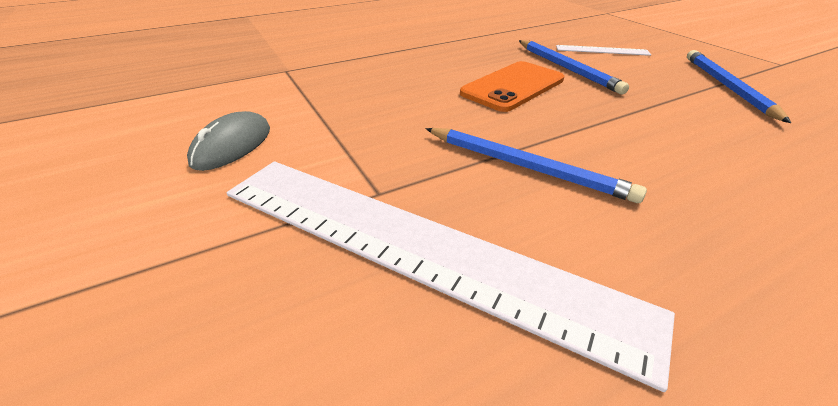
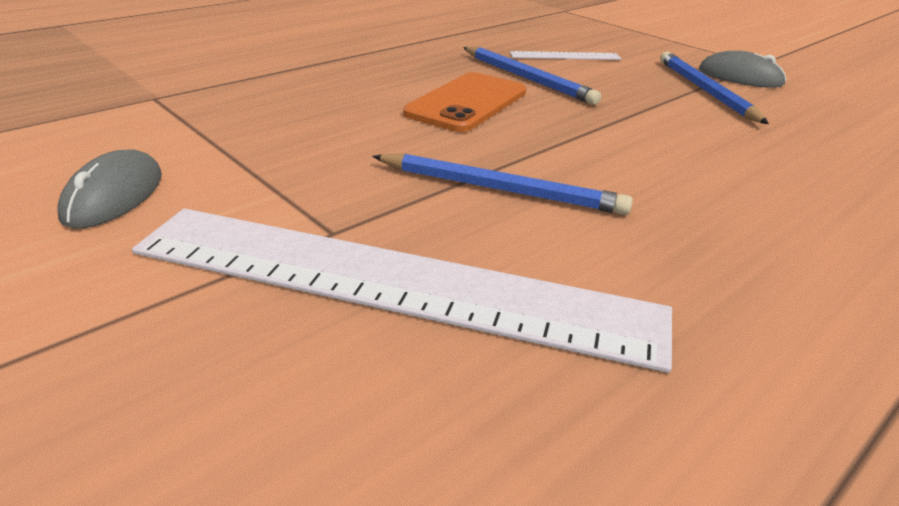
camera: 15 degrees left, 5 degrees down
none -> grey mouse [699,51,787,88]

